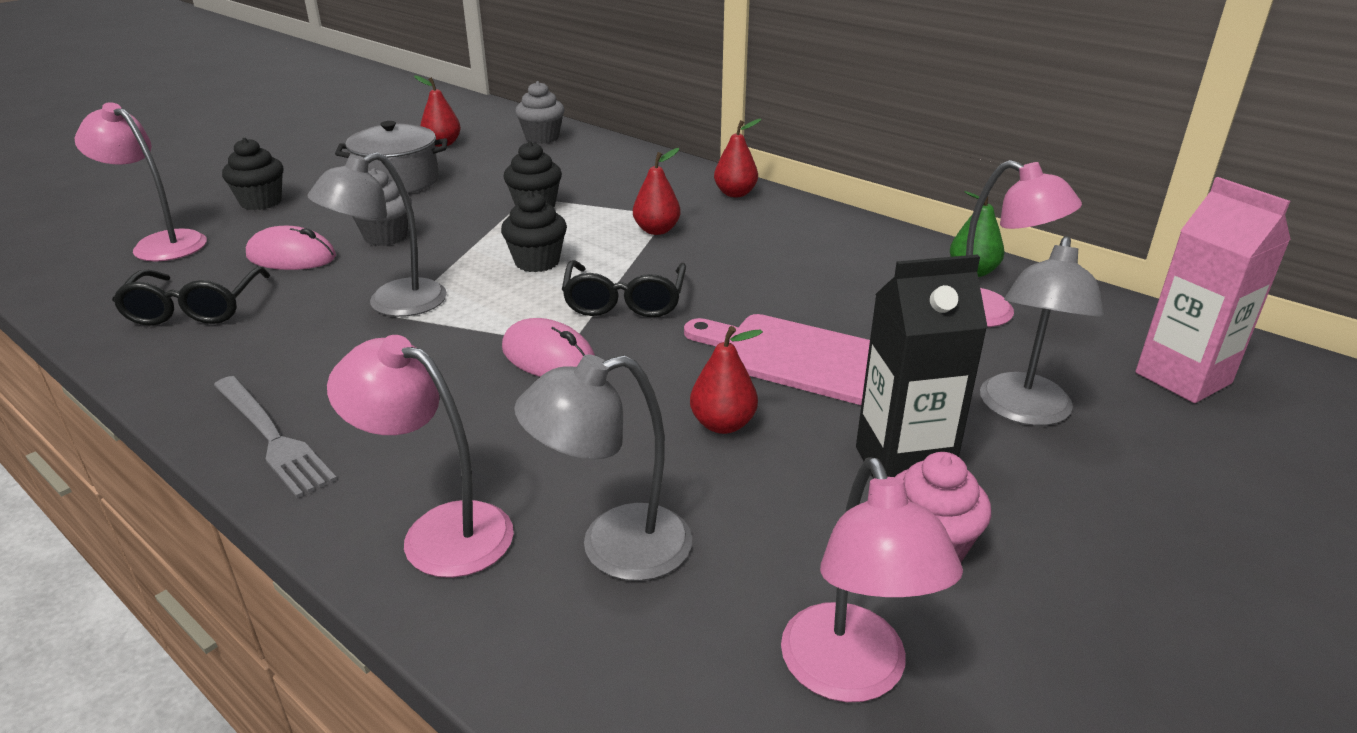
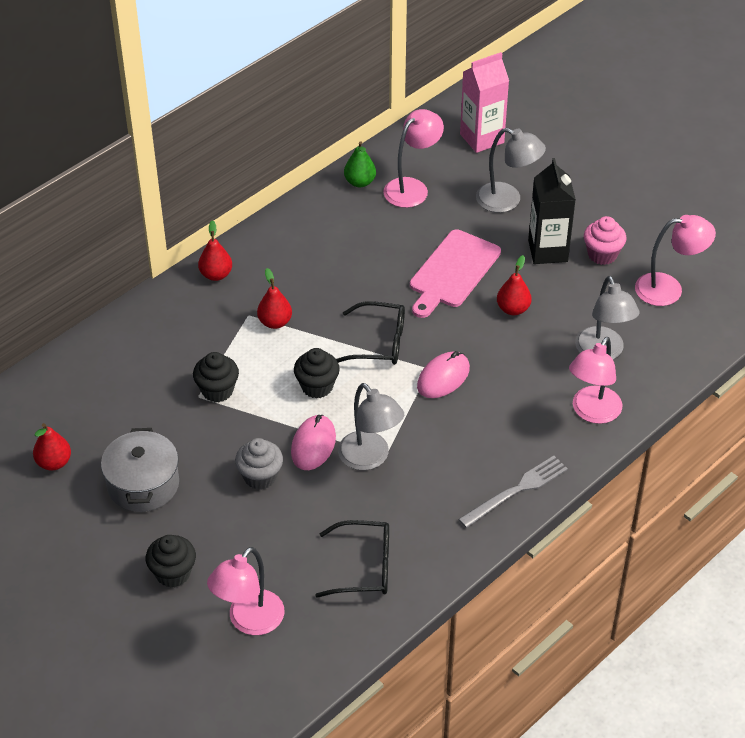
camera: 85 degrees left, 15 degrees up
pink mouse [246,226,336,270] -> pink mouse moved to [291,415,336,470]
grey cupcake [515,81,564,144] -> none

